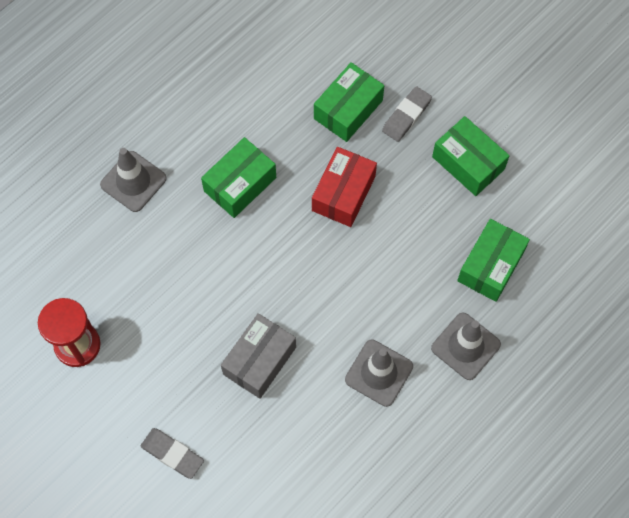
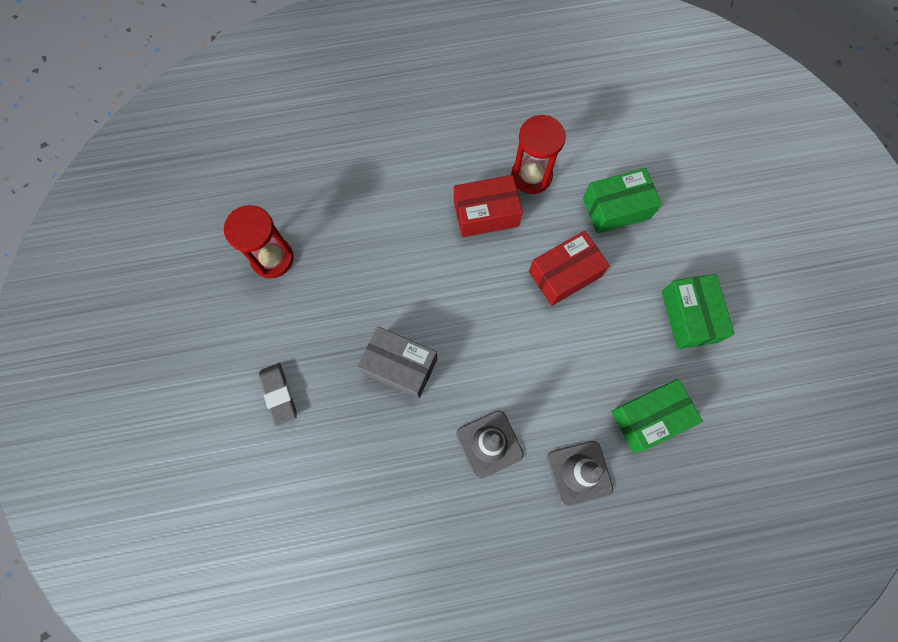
camera: 35 degrees right, 5 degrees up
grey traffic cone [100,148,167,212] -> none
green box [201,137,276,218] -> red box [454,175,523,237]
grey box [221,313,296,399] -> grey box turned 45 degrees clockwise [358,326,437,399]
grey eraser [382,86,432,142] -> none
none -> red hourglass [511,115,566,194]

